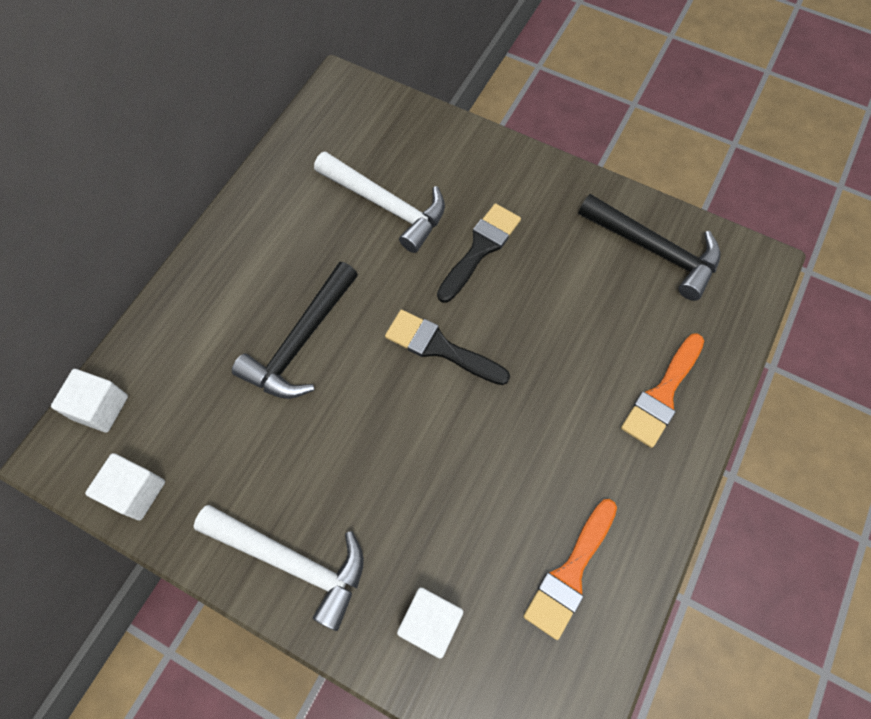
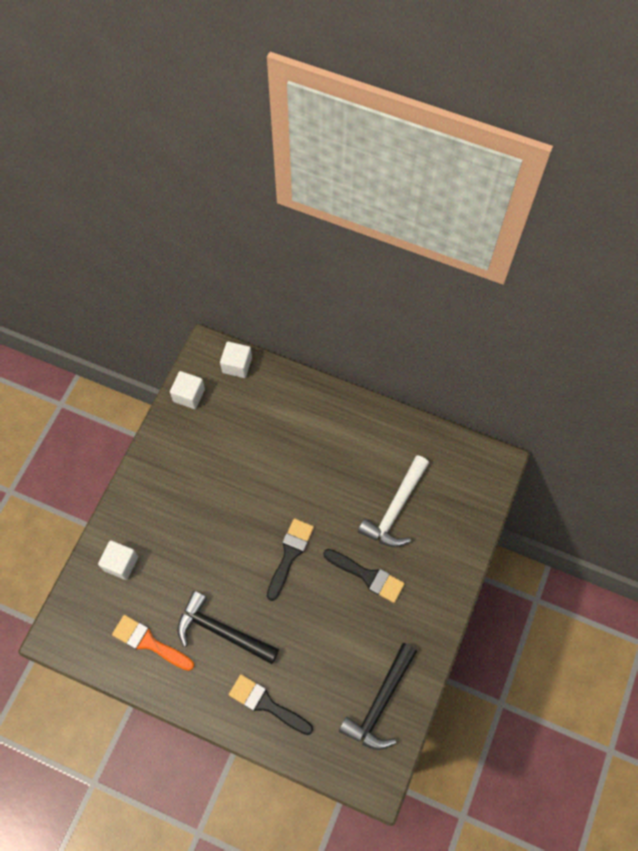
camera: 85 degrees right, 0 degrees up
white hammer [194,505,364,631] -> none
black hammer [232,262,358,399] -> black hammer moved to [177,591,279,664]
orange brush [621,333,704,448] -> black brush [229,674,313,735]

